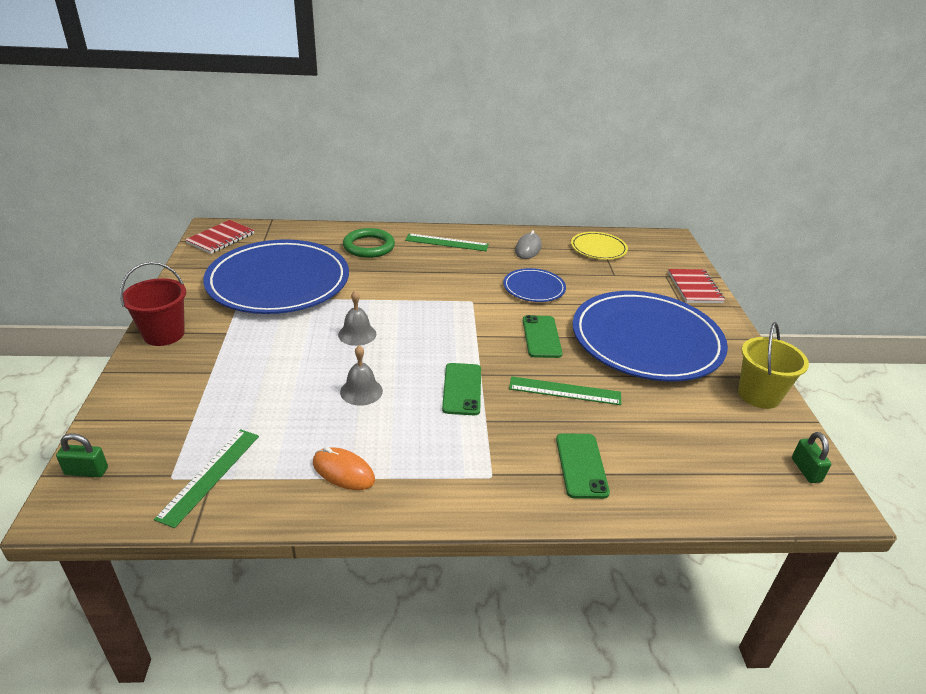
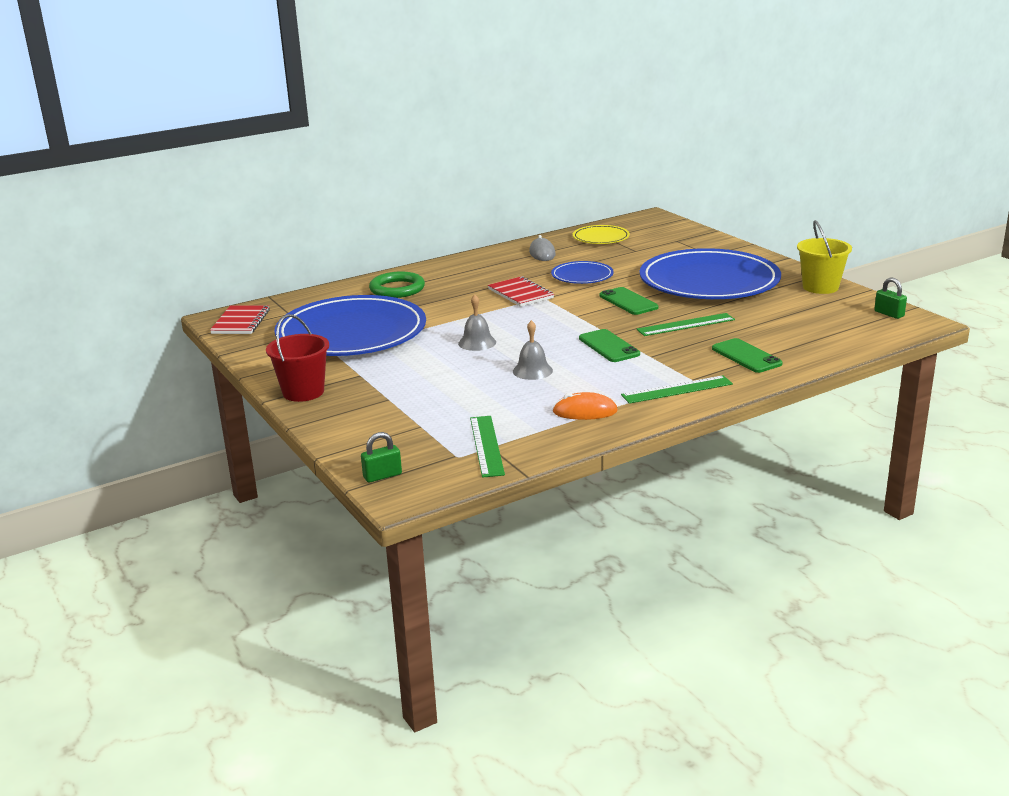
camera: 25 degrees left, 10 degrees down
green ruler [405,233,489,251] -> green ruler moved to [621,375,733,404]
red notebook [668,269,725,303] -> red notebook moved to [488,276,554,307]

